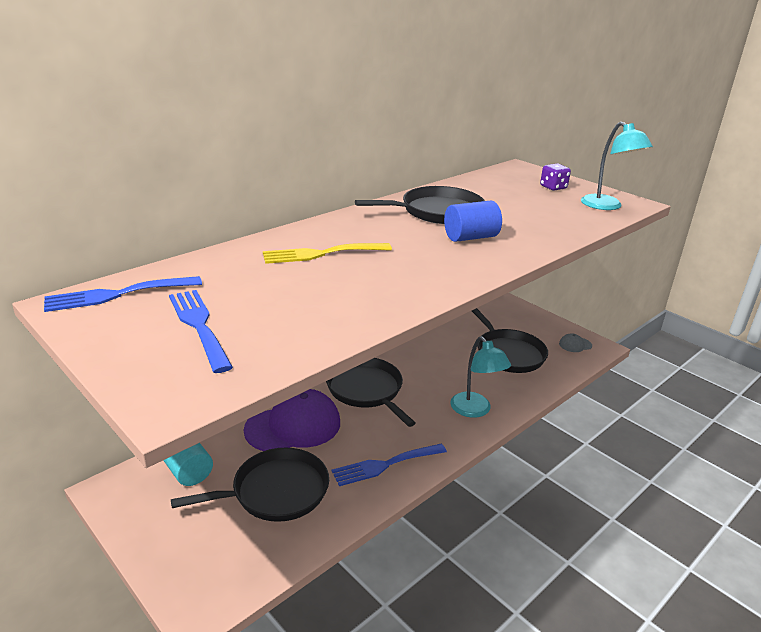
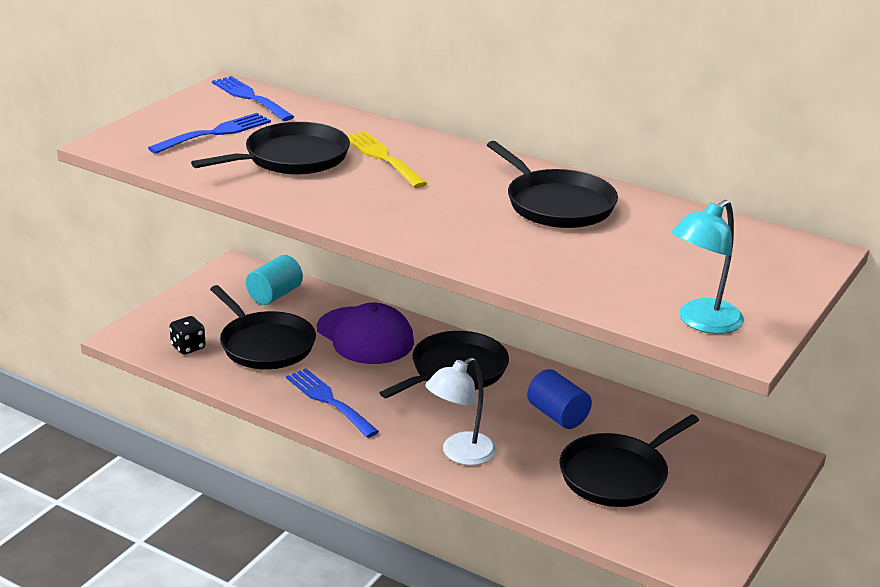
camera: 75 degrees right, 0 degrees up
blue cylinder [444,201,502,242] -> blue cylinder moved to [527,369,592,429]
turquoise lamp [450,336,511,418] -> white lamp [426,357,497,465]
purple dice [540,163,571,191] -> none
grey cap [559,333,592,352] -> none
none -> black dice [169,316,206,355]
none -> black pan [191,122,350,175]

